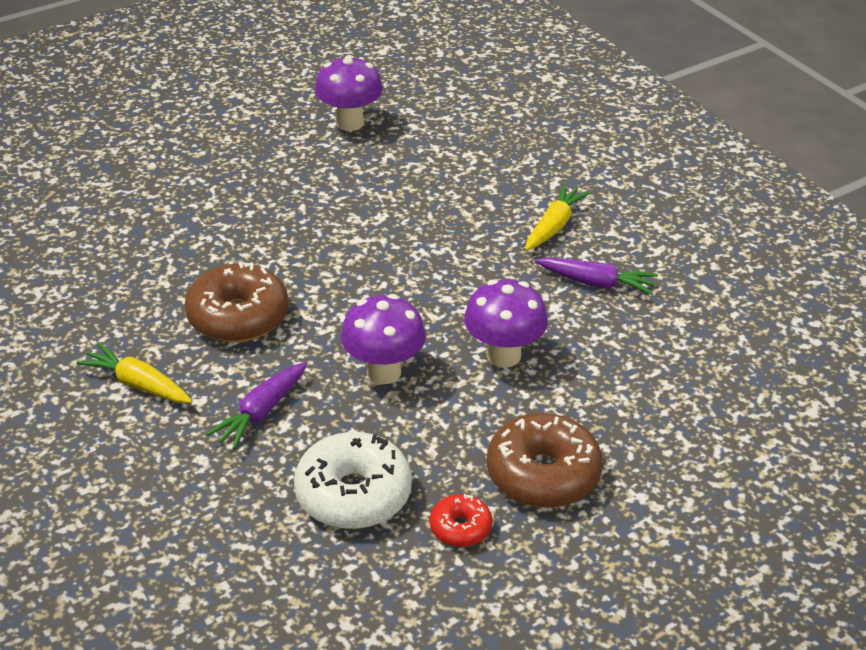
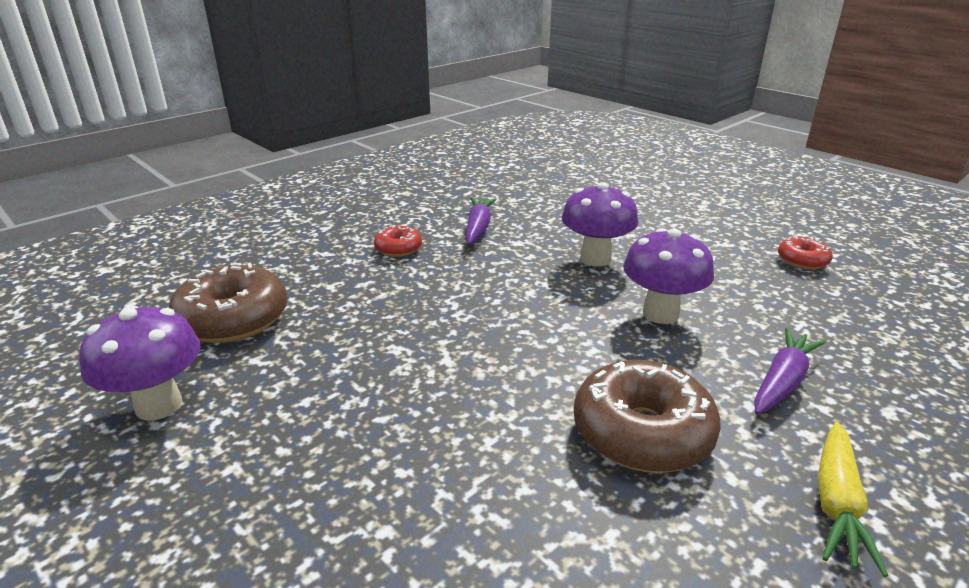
camera: 100 degrees left, 10 degrees down
purple carrot [206,362,307,449] -> purple carrot turned 75 degrees counterclockwise [754,328,826,414]
white donut [294,432,412,529] -> none
brown donut [487,413,603,508] -> brown donut moved to [169,262,288,343]
yellow carrot [525,184,591,251] -> red donut [374,225,422,257]

